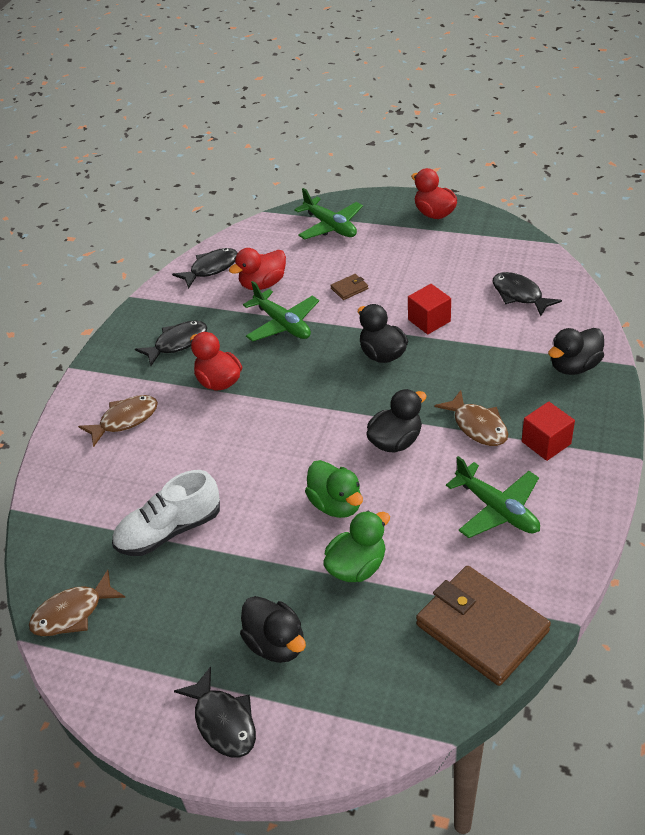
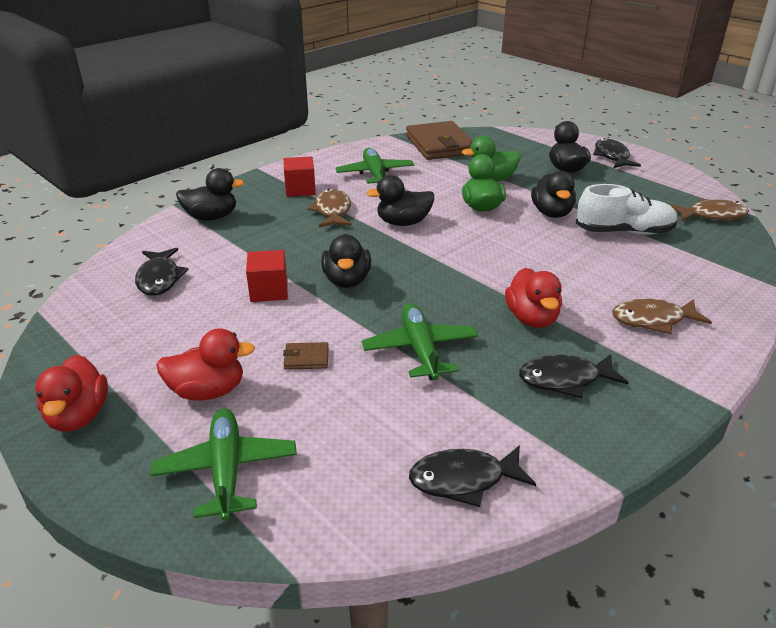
camera: 155 degrees left, 10 degrees down
red duck [229,248,286,290] -> red duck moved to [156,328,255,400]
none -> black duck [531,171,576,218]

